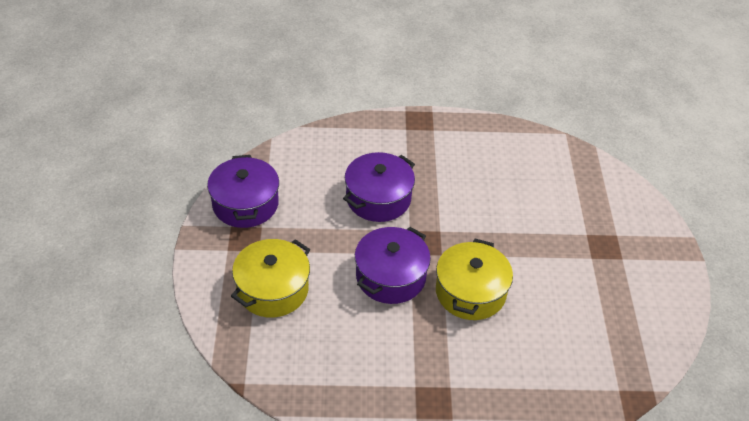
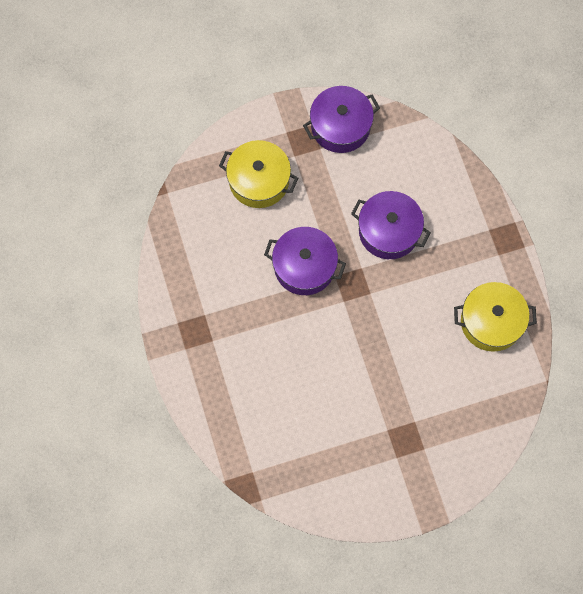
camera: 75 degrees right, 25 degrees up
yellow pot [436,239,513,320] -> yellow pot moved to [454,282,537,352]

